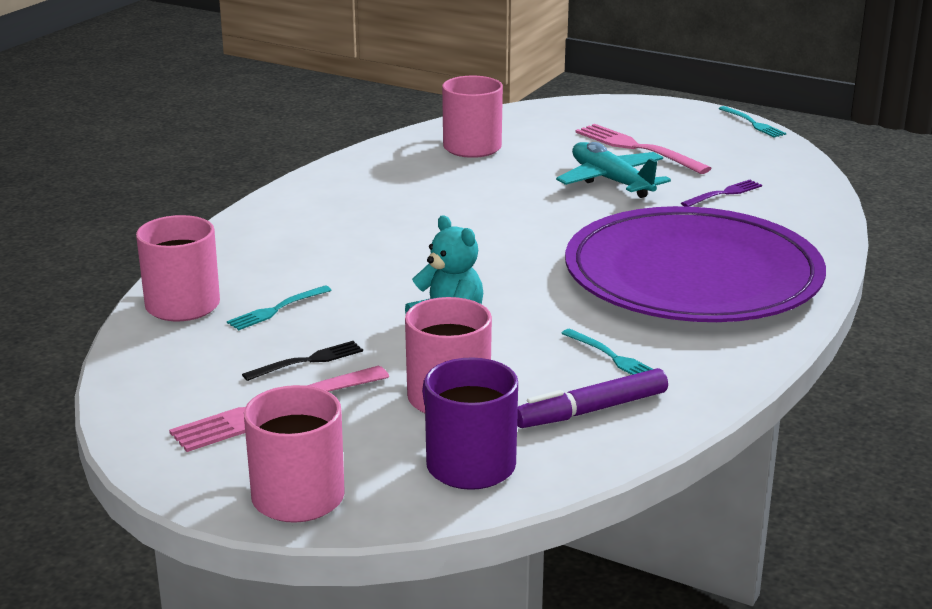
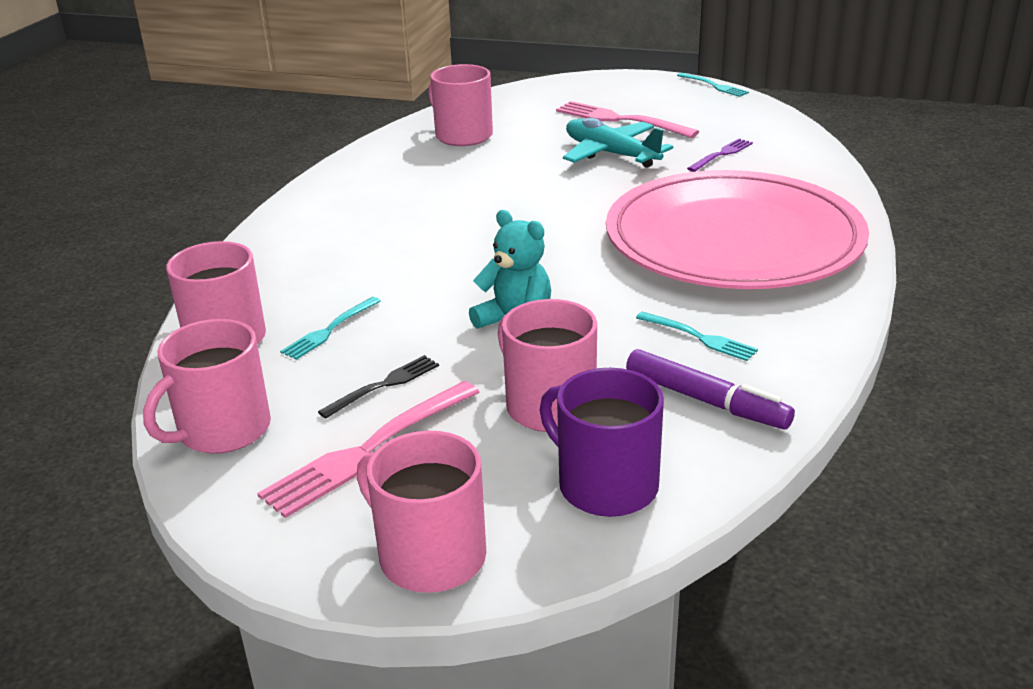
camera: 10 degrees left, 5 degrees up
purple marker [517,368,668,428] -> purple marker turned 105 degrees counterclockwise [626,349,795,429]
purple plate [565,206,826,322] -> pink plate [606,170,869,289]
none -> pink mug [143,319,271,454]

